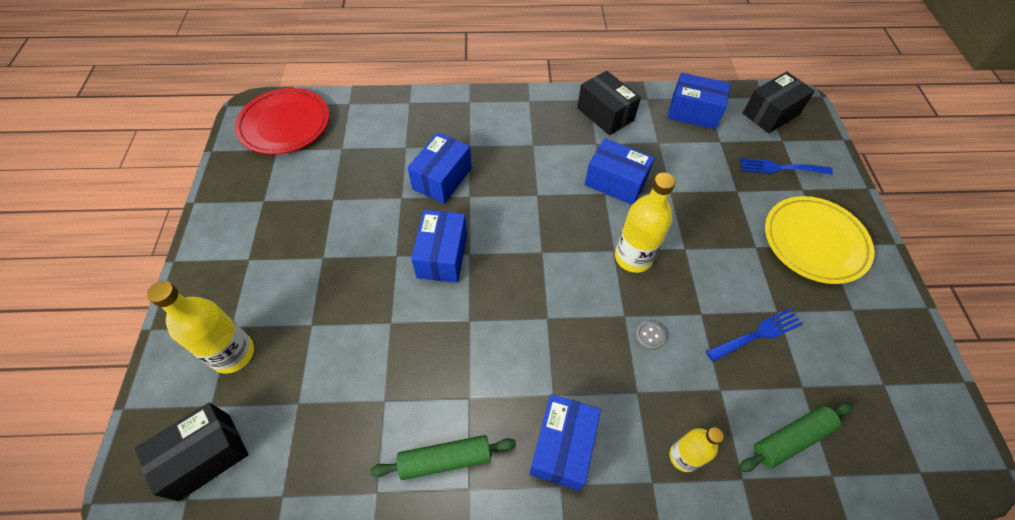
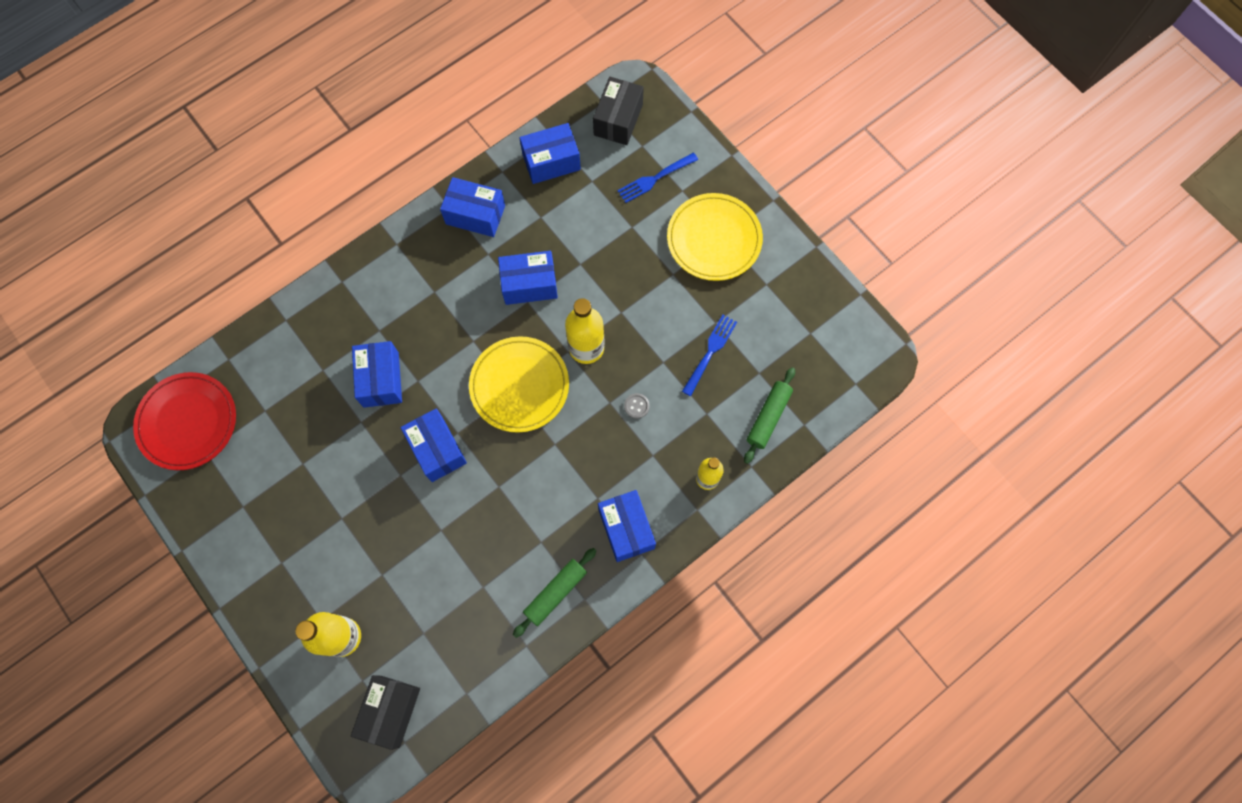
camera: 35 degrees left, 15 degrees up
black box [577,71,641,135] -> blue box [440,177,505,237]
none -> yellow plate [469,336,569,433]

